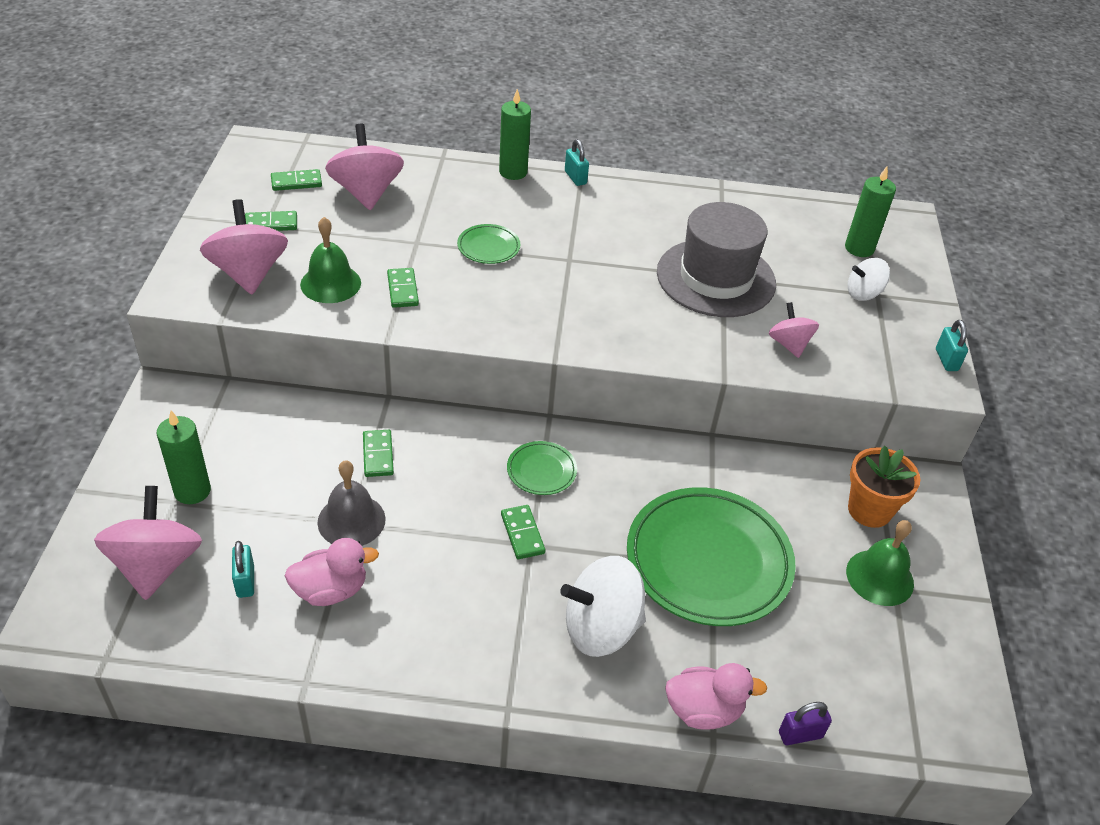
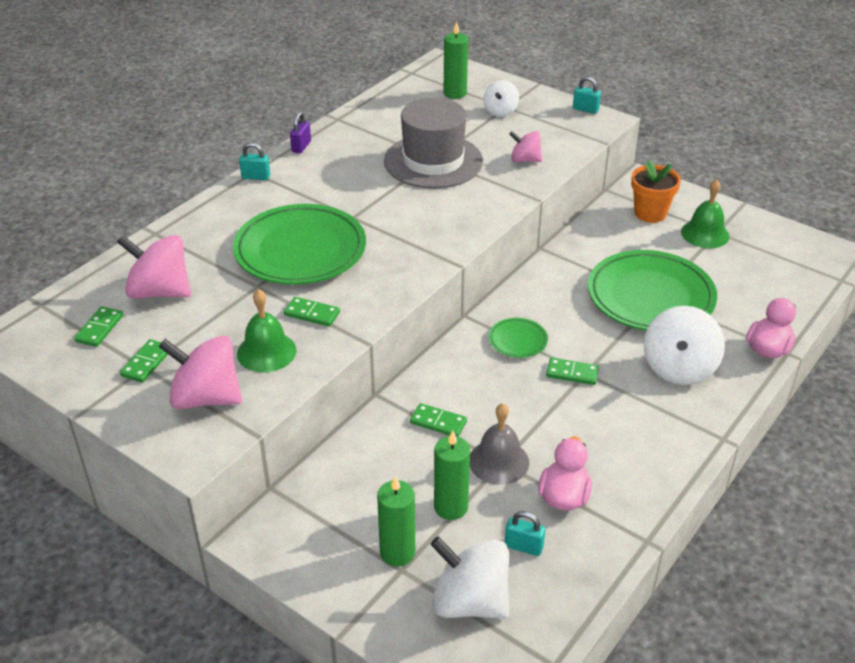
camera: 55 degrees left, 5 degrees down
pink spinning top [94,486,202,600] -> white spinning top [430,536,509,619]
green plate [457,224,520,264] -> green plate [233,204,366,285], size x2.25
green candle [499,89,531,180] -> green candle moved to [434,430,470,520]
purple padlock [779,702,832,745] -> purple padlock moved to [290,112,311,153]

